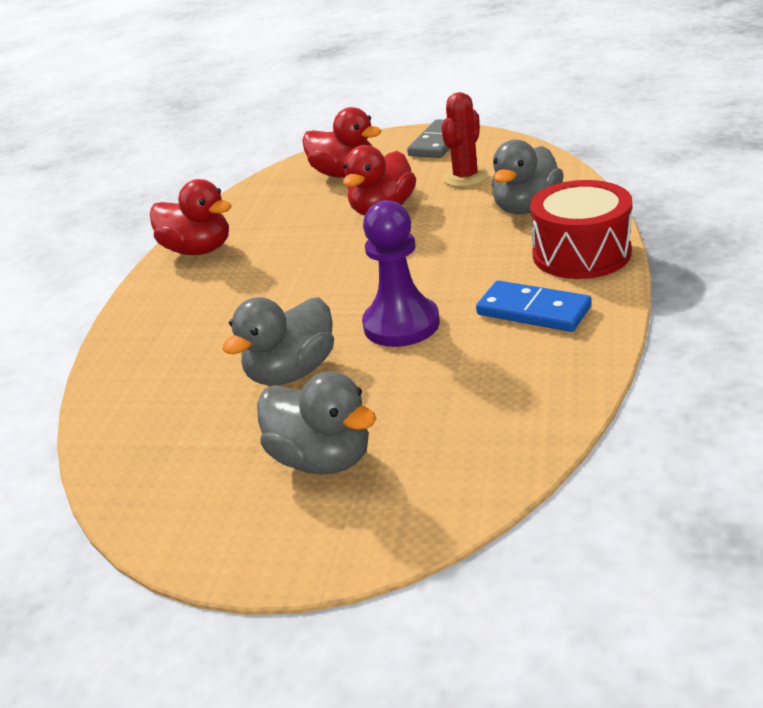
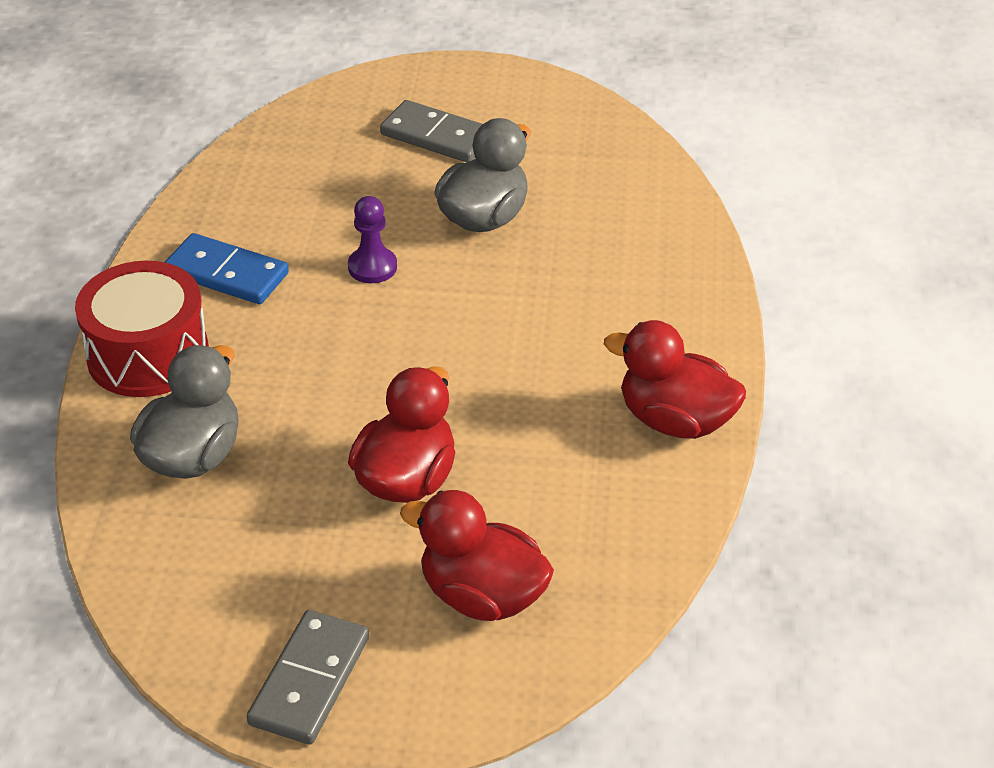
camera: 170 degrees right, 10 degrees up
grey duck [257,372,377,475] -> grey domino [380,100,482,162]
purple pawn [362,200,440,347] -> purple pawn [348,196,397,283], size x0.58
red cactus [441,92,489,187] -> none

